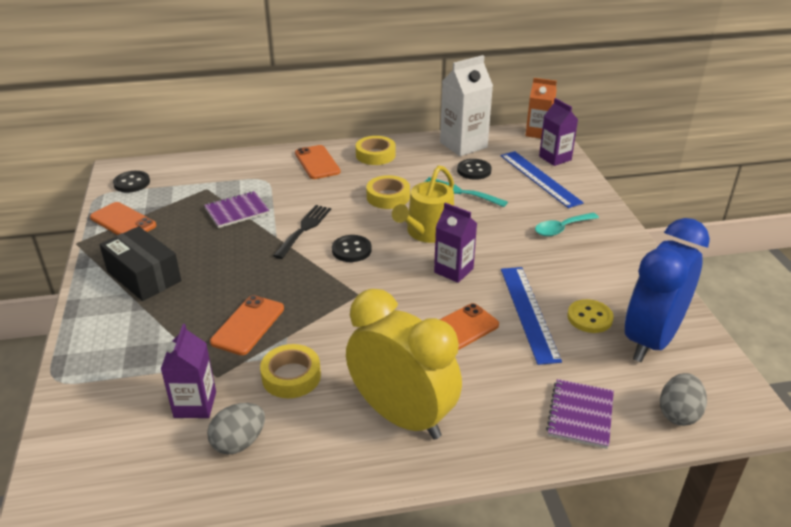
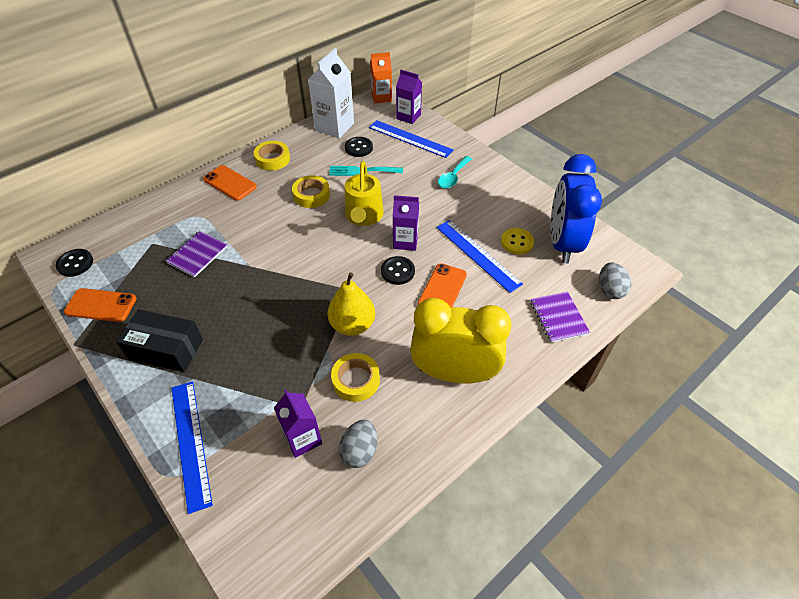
camera: 30 degrees left, 15 degrees up
orange phone [210,295,284,355] -> none
black fork [273,205,331,259] -> none
black button [332,235,372,262] -> black button moved to [381,256,415,285]
none -> blue ruler [171,381,213,514]
none -> yellow pear [328,273,375,336]

